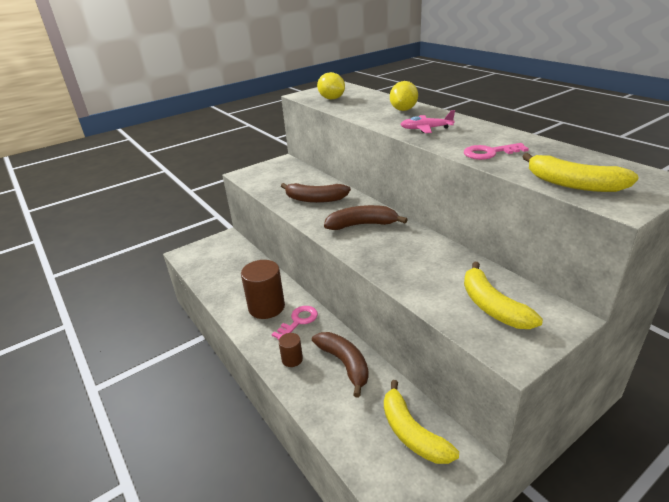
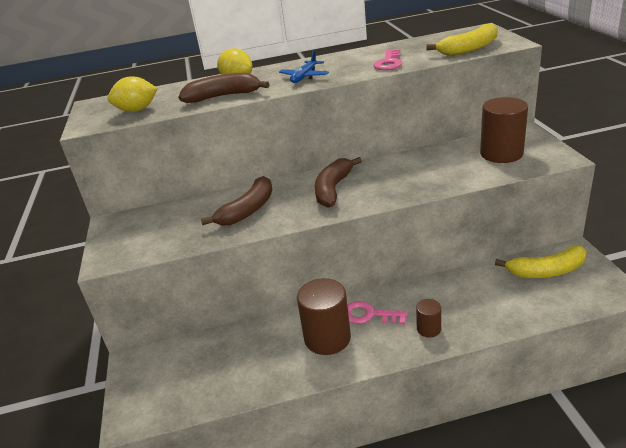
camera: 65 degrees left, 0 degrees up
pink key [271,306,318,340] -> pink key turned 45 degrees counterclockwise [347,301,408,324]
brown banana [312,332,369,398] -> brown banana moved to [179,73,270,103]
pink plane [400,110,455,133] -> blue plane [279,50,329,83]
yellow banana [464,261,543,329] -> brown cylinder [480,97,528,163]

